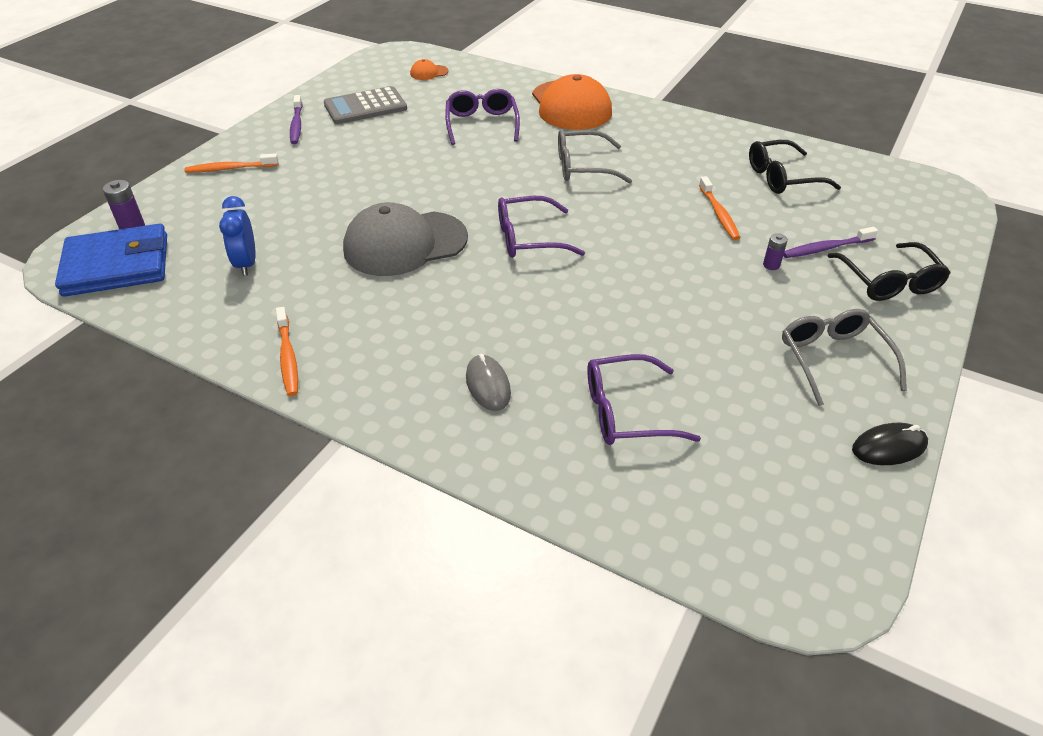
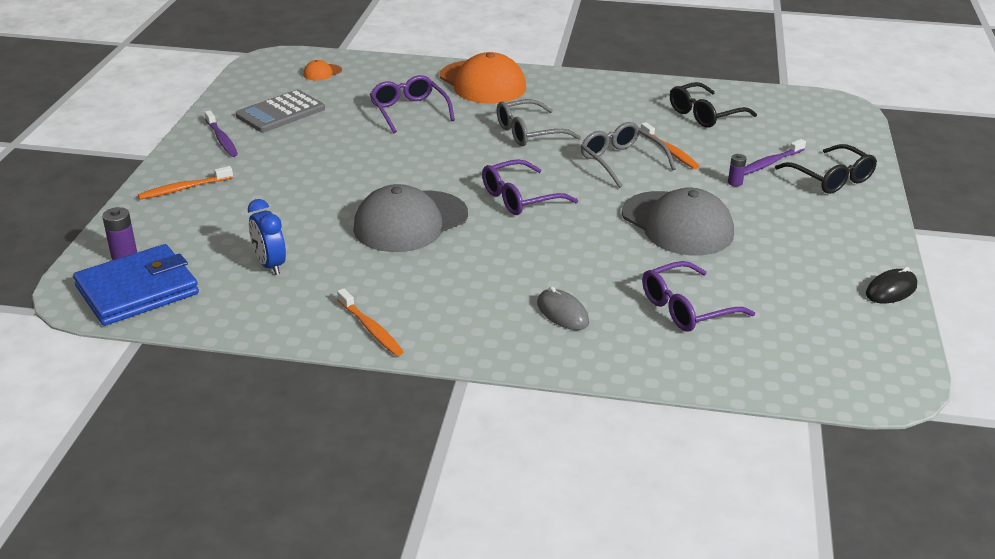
camera: 20 degrees left, 10 degrees down
grey glasses [782,309,907,406] -> grey glasses moved to [581,122,676,188]
none -> grey cap [622,188,734,255]

